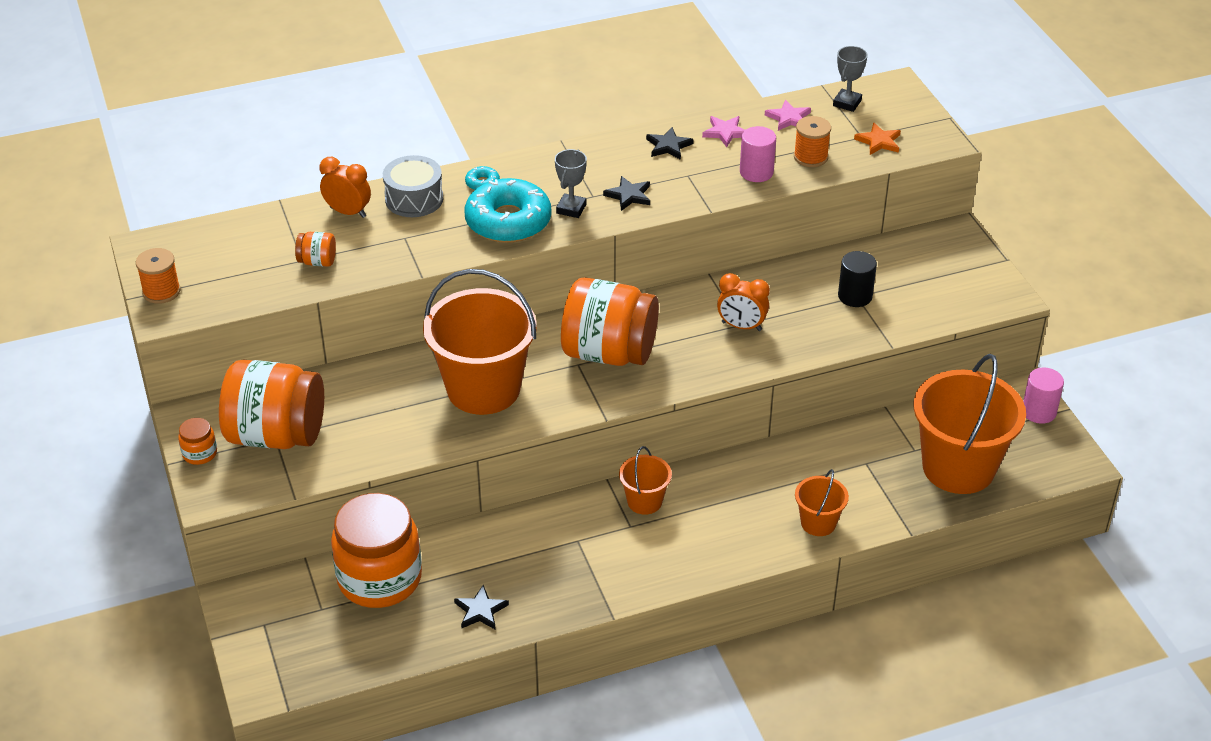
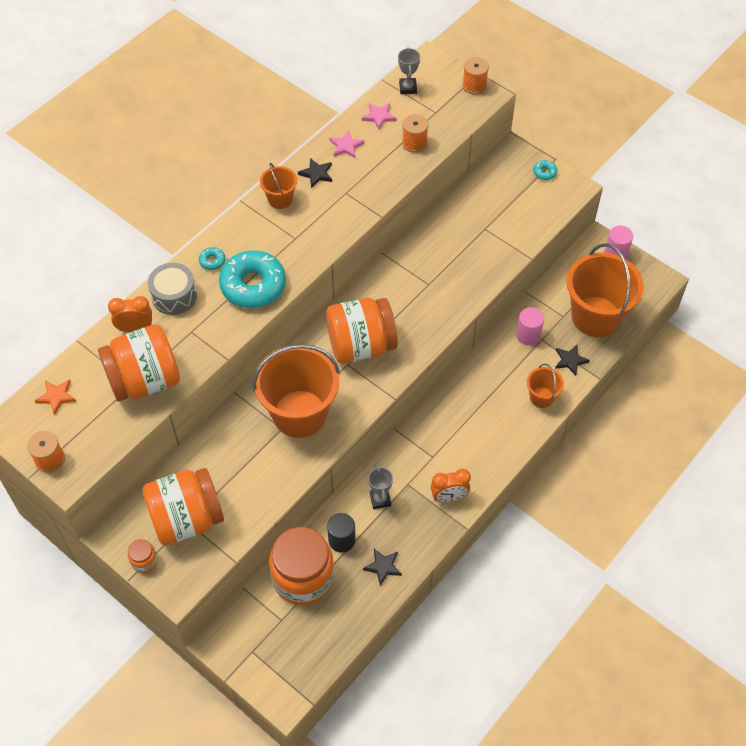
camera: 30 degrees left, 15 degrees up
orange jar [295,232,336,267] -> orange jar [98,324,180,402], size x2.41
grey trophy [555,149,587,218] -> grey trophy moved to [368,464,393,509]
black star [603,176,650,211] -> black star moved to [555,345,590,376]
orange bucket [619,446,672,515] -> orange bucket moved to [260,163,297,209]
orange clock [717,273,770,331] -> orange clock moved to [431,469,471,502]
pink cylinder [740,126,776,182] -> pink cylinder moved to [516,307,544,345]
black cylinder [838,251,877,307] -> black cylinder moved to [327,513,356,552]
orange star [854,123,901,155] -> orange star moved to [35,379,76,415]
none -> orange spool [462,57,489,94]
none -> turquoise donut [533,160,557,180]

